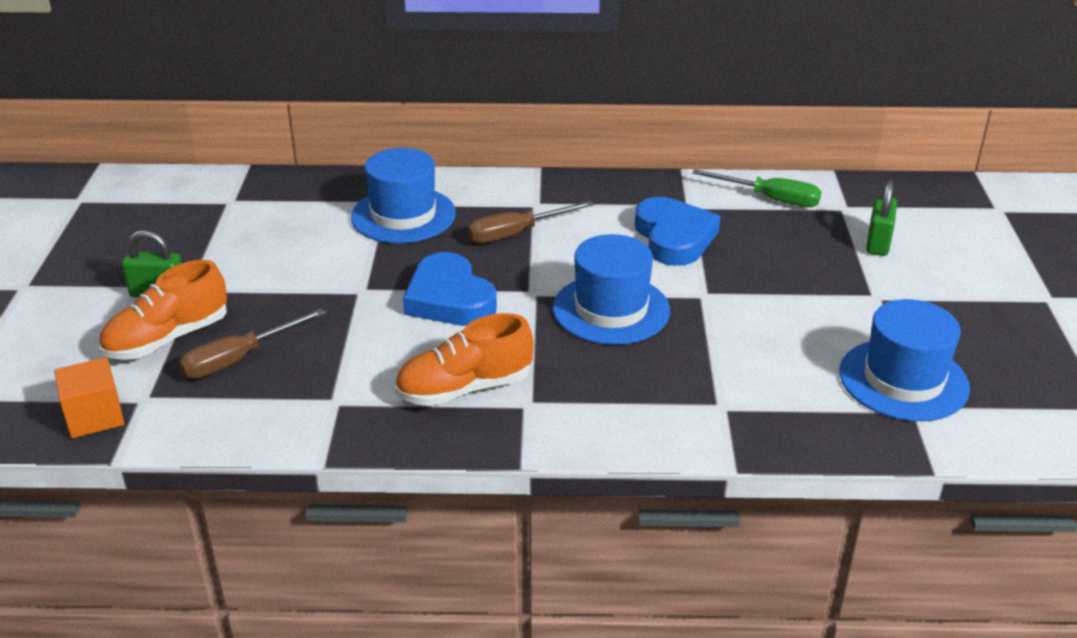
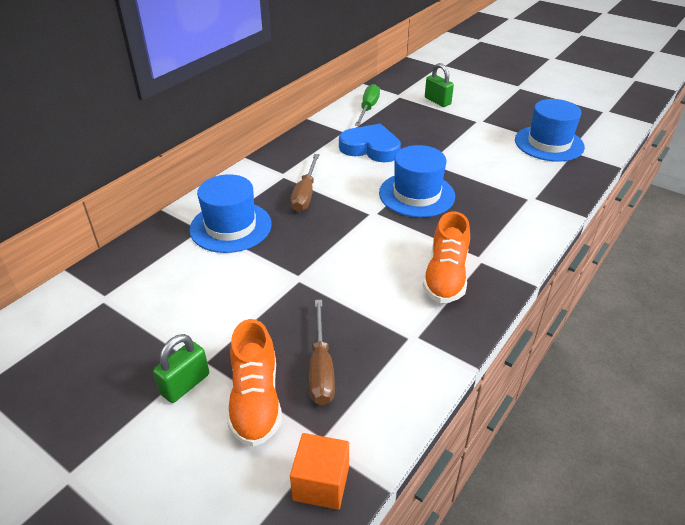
camera: 55 degrees left, 5 degrees up
blue heart [403,252,497,326] -> none
green screwdriver [692,169,821,207] -> green screwdriver turned 45 degrees counterclockwise [355,84,380,126]

